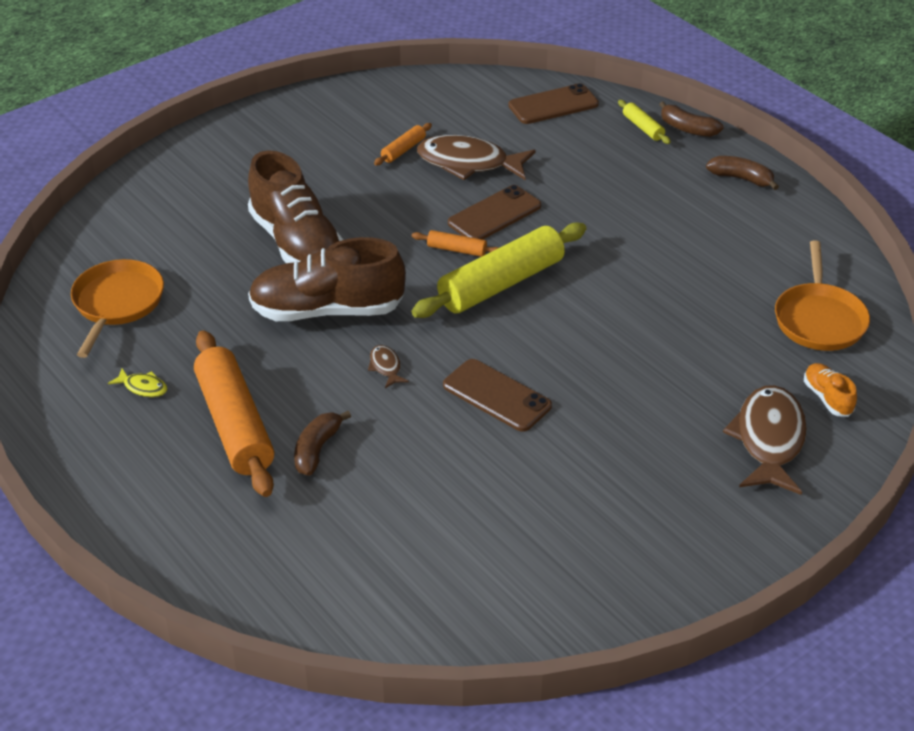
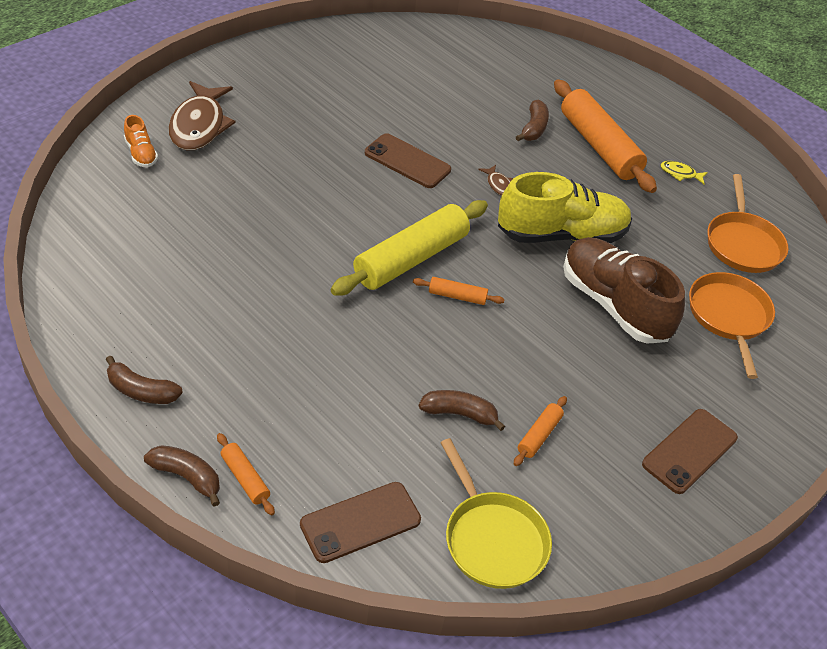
camera: 170 degrees right, 5 degrees up
brown shoe [248,237,406,321] -> yellow shoe [498,172,632,243]
brown fish [417,135,536,180] -> brown banana [419,390,505,431]
brown phone [448,185,541,240] -> brown phone moved to [642,409,738,494]
yellow rolling pin [618,100,671,144] -> orange rolling pin [217,433,275,515]
orange pan [775,240,870,351] -> orange pan moved to [689,272,775,379]
none -> yellow pan [440,438,552,589]

